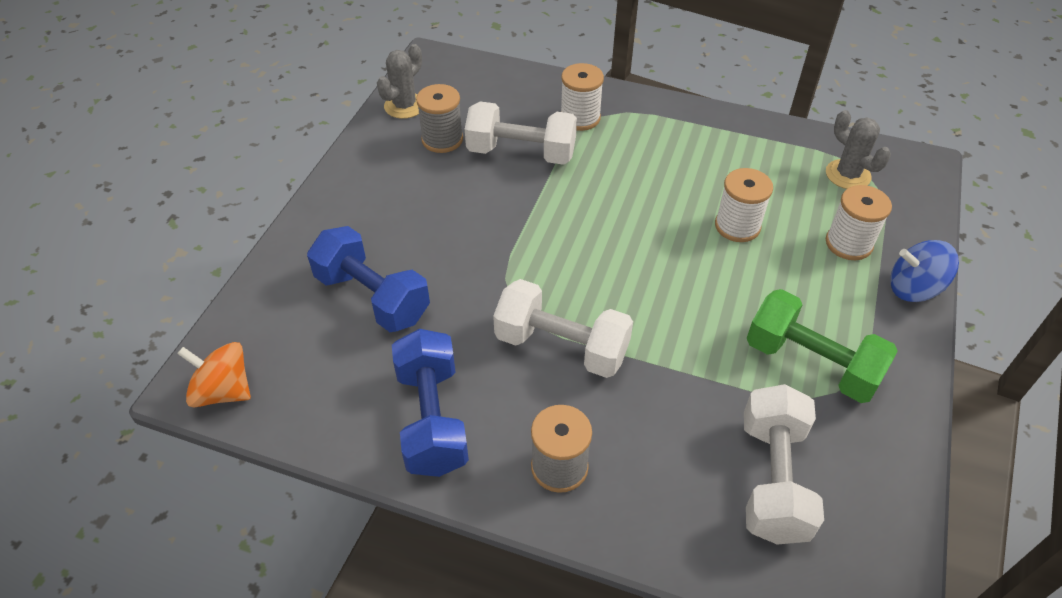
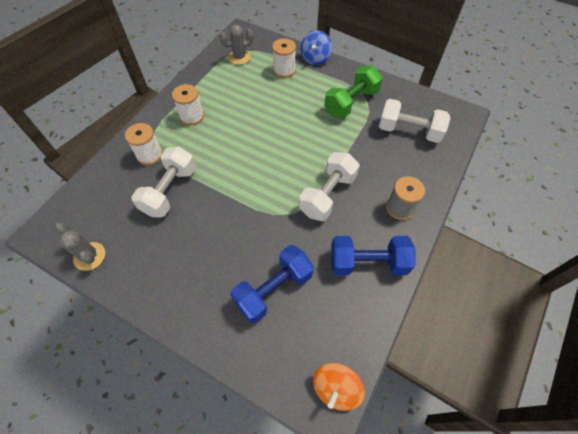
camera: 80 degrees left, 10 degrees up
grey spool [416,84,463,153] -> none
white spool [715,168,773,242] -> white spool moved to [172,84,204,126]

